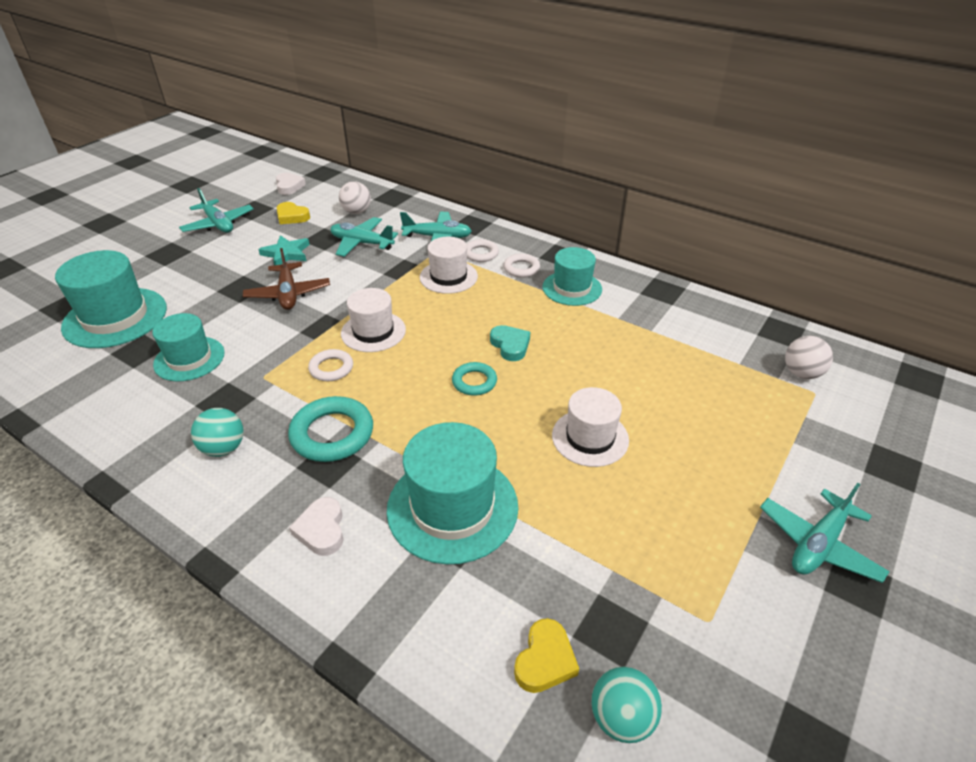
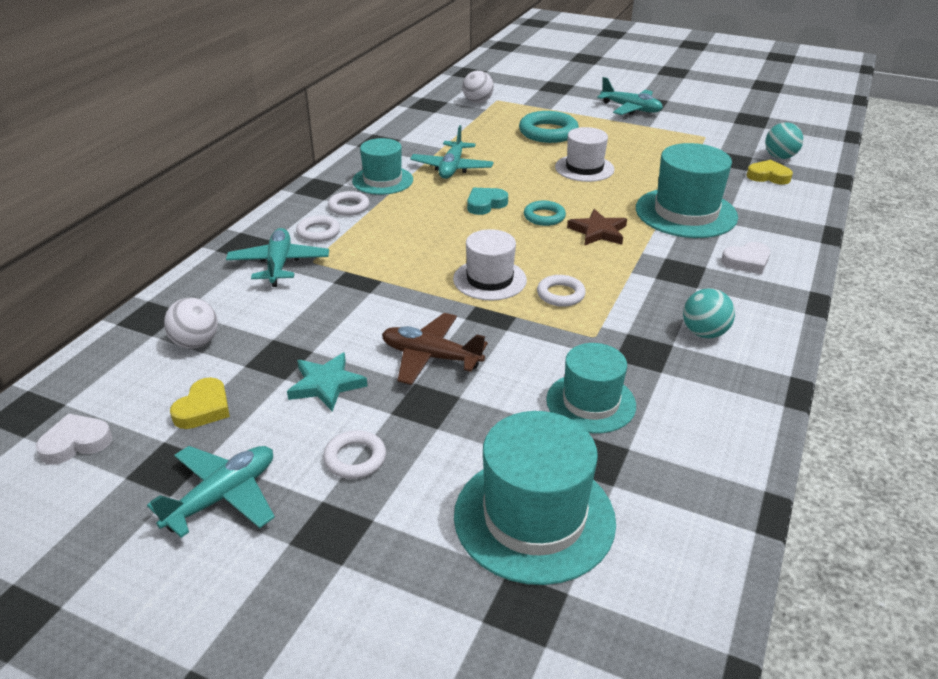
camera: 100 degrees left, 5 degrees down
brown plane [243,248,330,310] -> brown plane turned 135 degrees counterclockwise [382,313,488,385]
turquoise ring [288,396,373,462] -> turquoise ring moved to [519,111,579,143]
turquoise plane [331,217,398,257] -> turquoise plane moved to [410,125,494,179]
white hat [419,237,478,294] -> none
none -> white ring [323,430,386,479]
none -> brown star [567,209,627,246]

